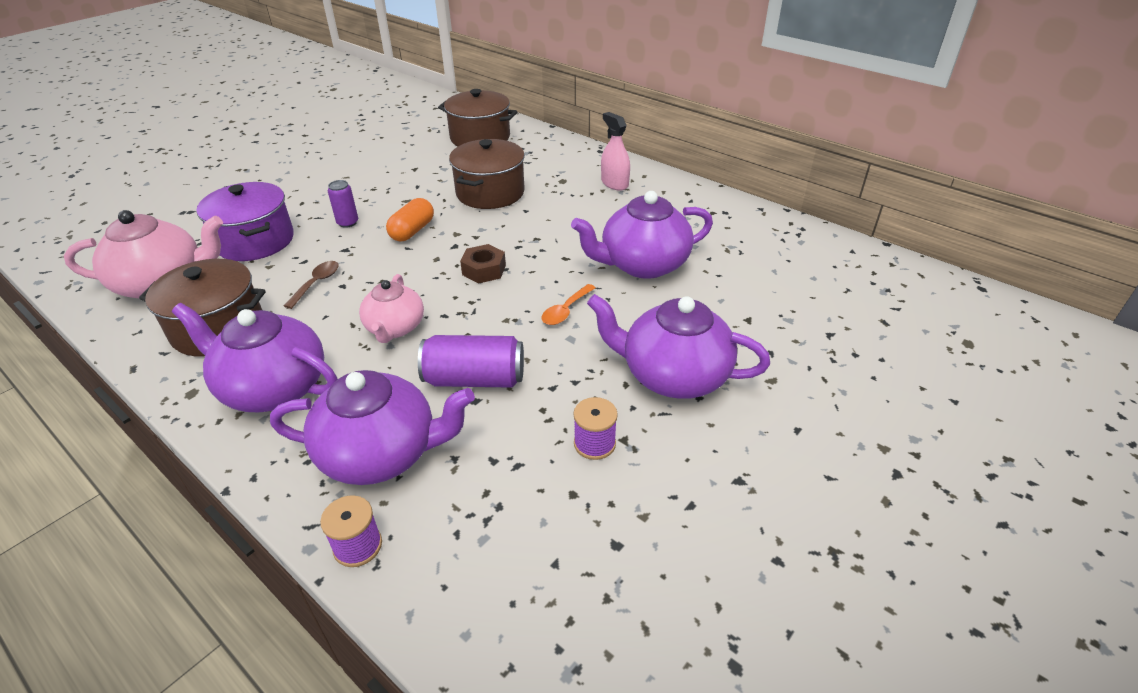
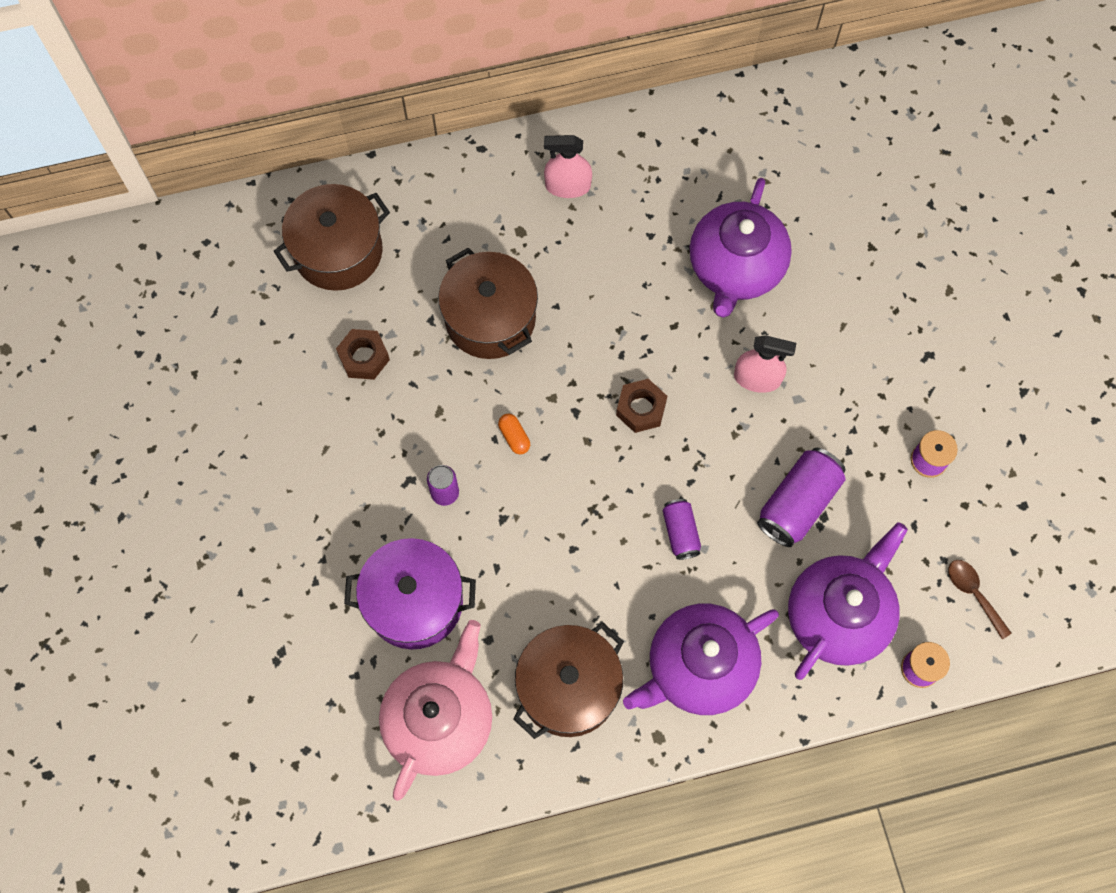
camera: 55 degrees left, 30 degrees up
brown spoon [284,261,339,309] -> brown spoon moved to [948,560,1011,640]
pink teapot [359,274,424,343] -> purple can [662,499,701,560]
orange capsule [386,198,434,241] -> orange capsule [498,413,530,454], size x0.60
orange spoon [542,284,595,325] -> pink spray bottle [734,335,796,393]
purple teapot [587,294,770,399] -> none
none -> brown nut [336,329,390,380]

